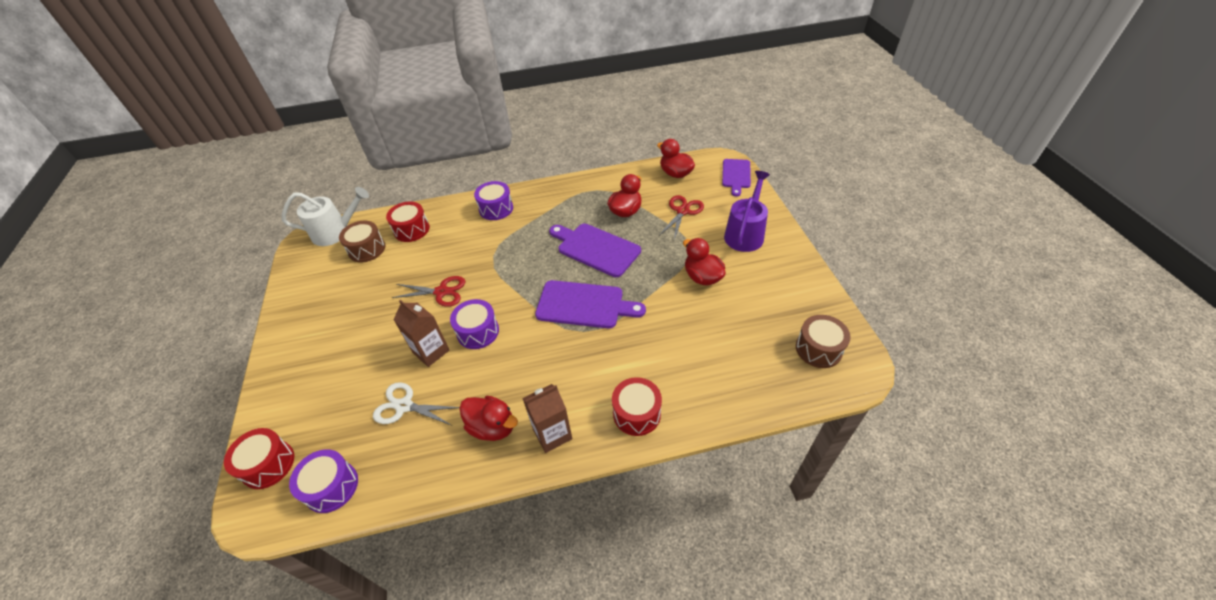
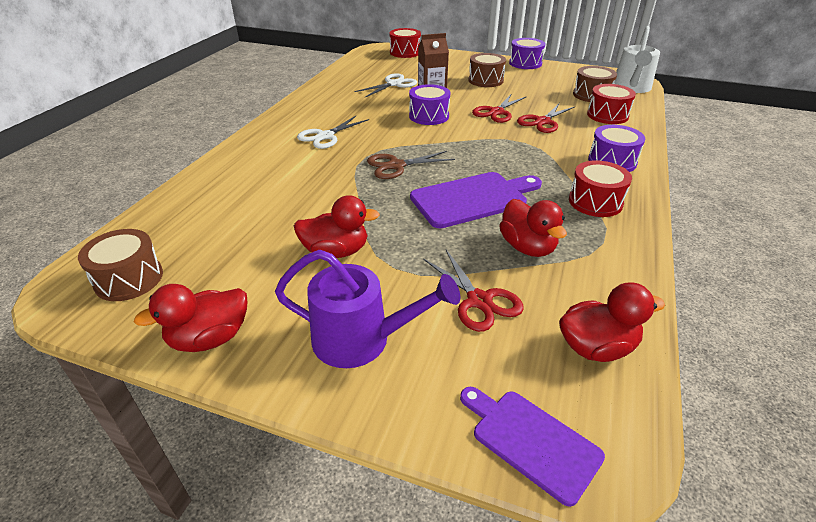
camera: 120 degrees right, 10 degrees down
purple drum [289,449,358,513] -> purple drum moved to [509,38,545,69]
red duck [459,396,518,441] -> red duck moved to [134,284,247,352]
brown carton [522,384,573,453] -> none
purple cutting board [535,280,646,328] -> brown scissors [367,151,455,179]
red drum [612,377,662,436] -> red drum moved to [569,160,632,217]
purple watering can [724,171,770,252] -> purple watering can turned 45 degrees counterclockwise [275,250,460,368]
none -> white scissors [297,116,369,149]
none -> brown drum [469,53,506,87]
none -> red scissors [517,103,574,133]

